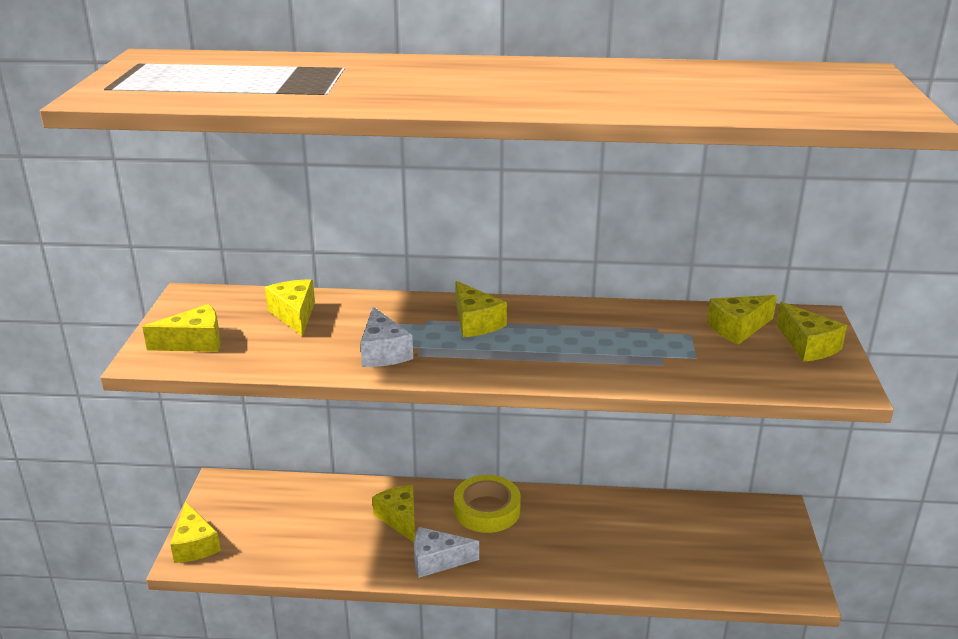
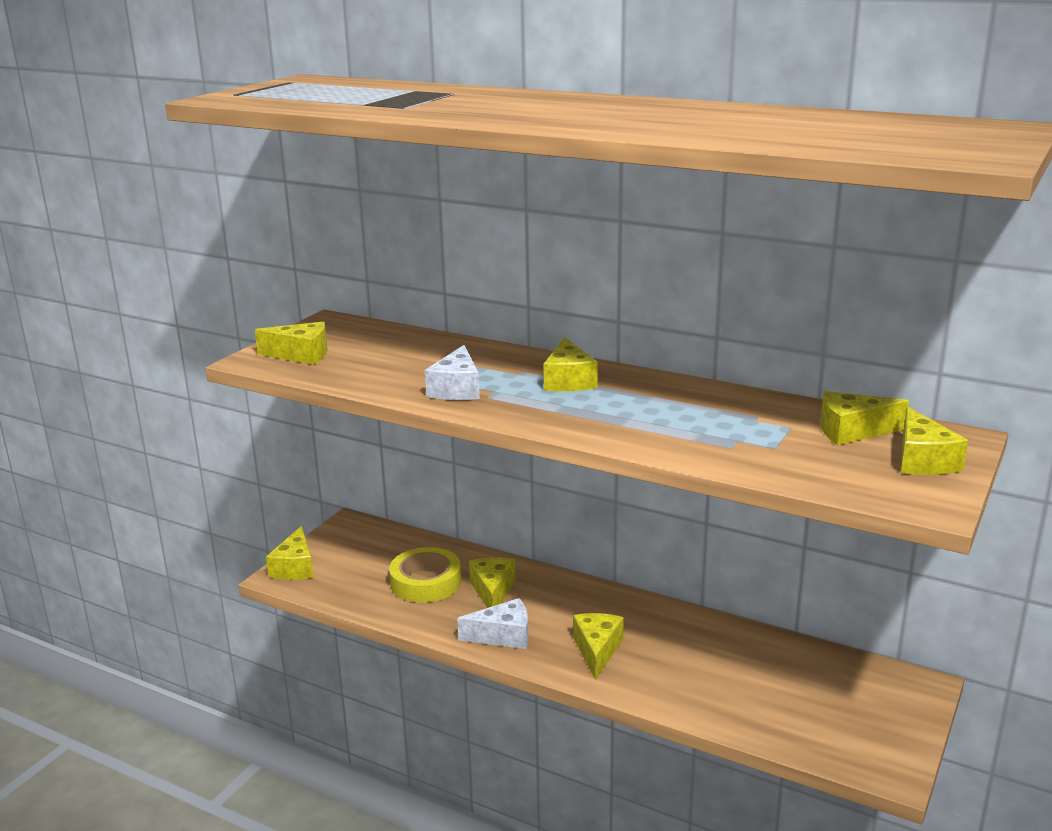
camera: 25 degrees right, 5 degrees down
yellow cheese [265,280,315,336] -> yellow cheese moved to [573,613,624,680]
white cheese [414,527,479,578] -> white cheese turned 150 degrees clockwise [457,598,528,649]
yellow tape [454,475,521,533] -> yellow tape moved to [389,547,461,603]

